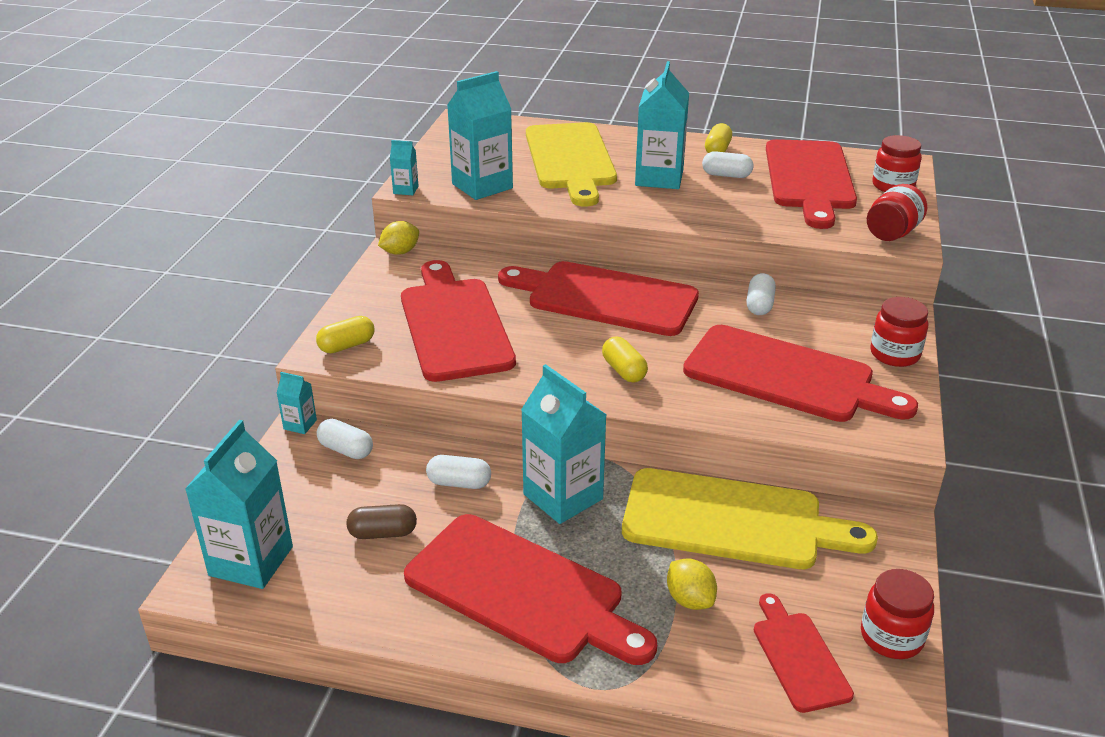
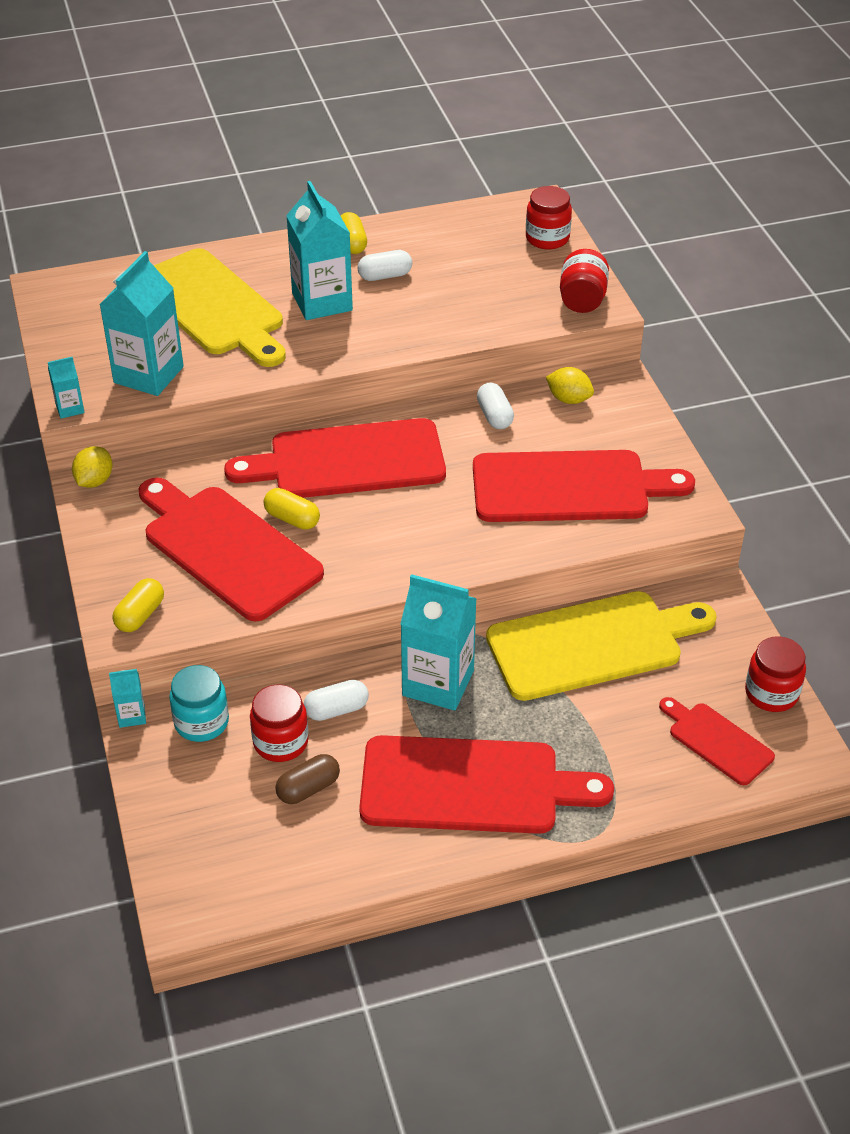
camera: 30 degrees left, 10 degrees up
turquoise carton [185,420,293,589] -> none
white capsule [317,419,373,459] -> turquoise jar [169,665,229,742]
yellow capsule [602,337,648,383] -> yellow capsule moved to [263,488,320,530]
yellow lemon [667,559,717,610] -> yellow lemon moved to [546,367,594,404]
red cutting board [766,139,857,229] -> none
red jar [870,297,928,367] -> red jar moved to [250,685,309,762]

